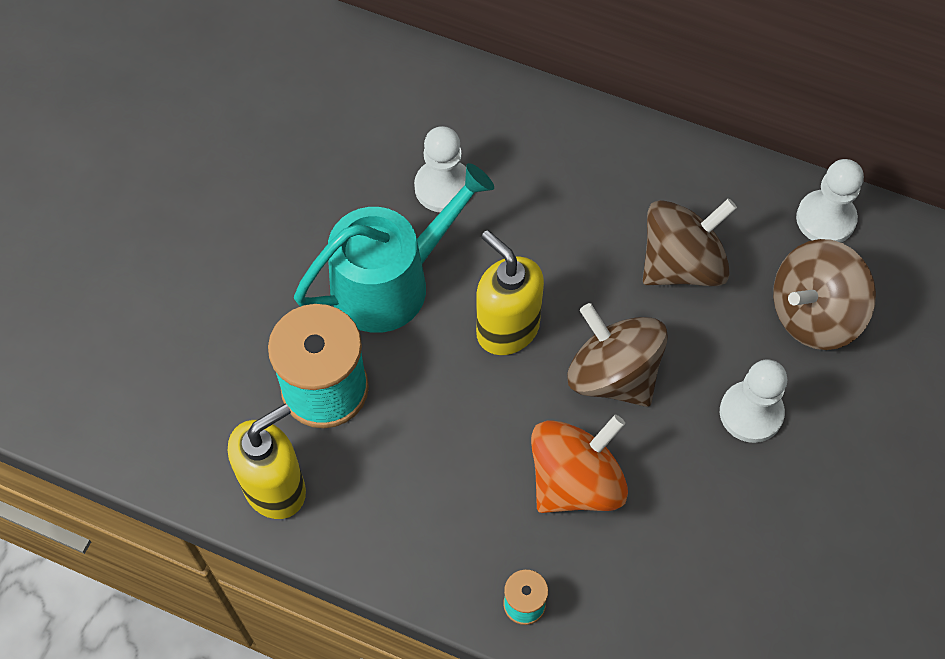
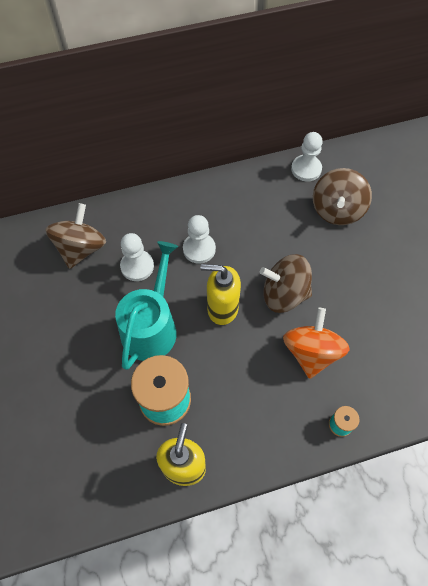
camera: 40 degrees left, 0 degrees up
brown spinning top [643,198,737,286] -> brown spinning top moved to [45,203,106,269]
white pawn [720,359,787,443] -> white pawn moved to [183,215,216,264]

